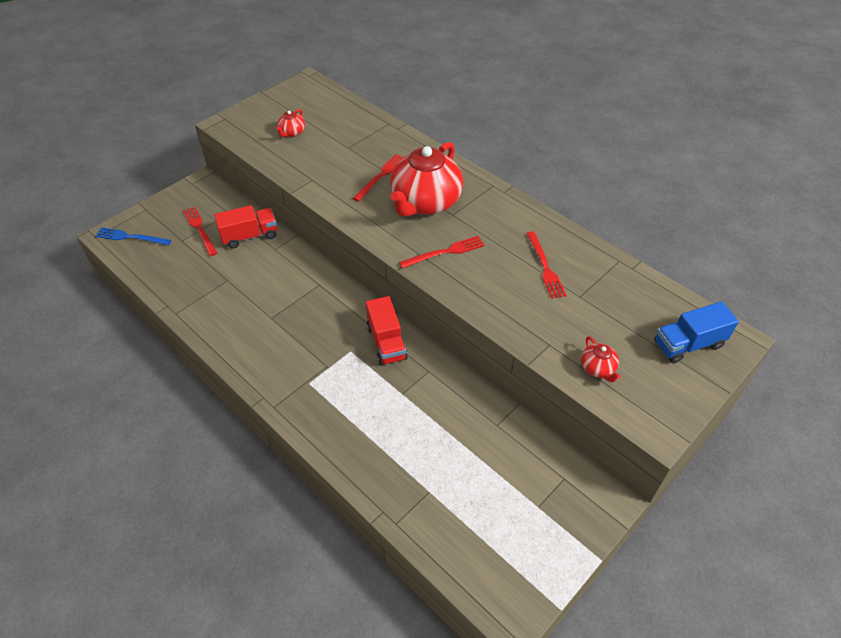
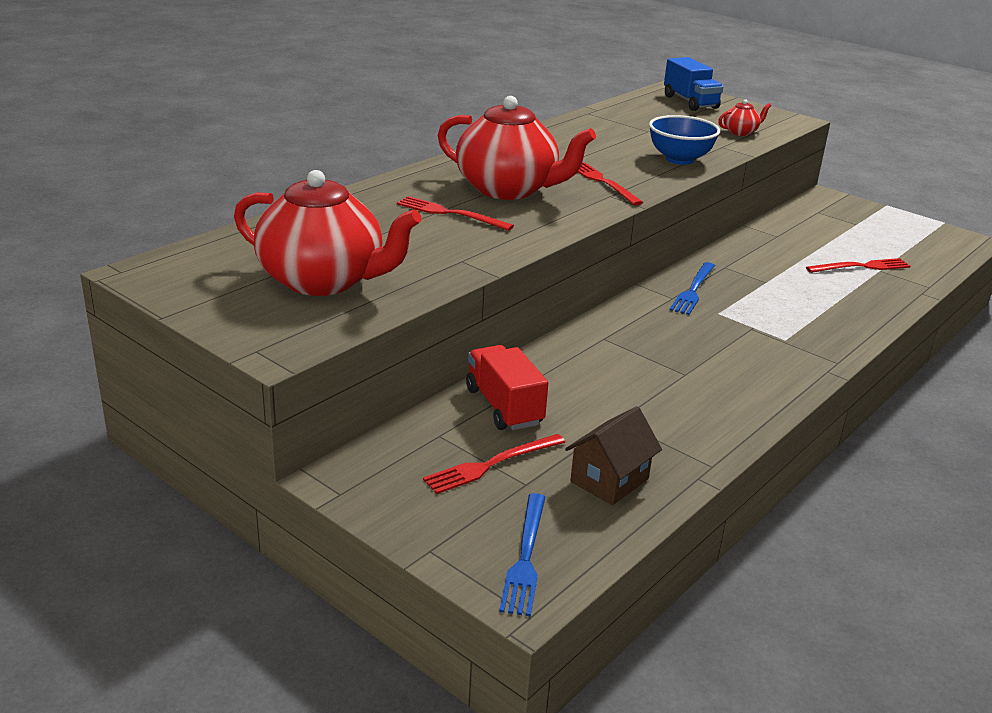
camera: 95 degrees left, 20 degrees down
red teapot [276,109,305,137] -> red teapot [234,170,421,296], size x2.37
red truck [366,296,408,366] -> blue fork [670,262,715,315]
red fork [526,231,567,299] -> red fork moved to [806,258,911,273]
none -> brown house [565,406,662,505]
none -> blue bowl [649,115,720,165]

